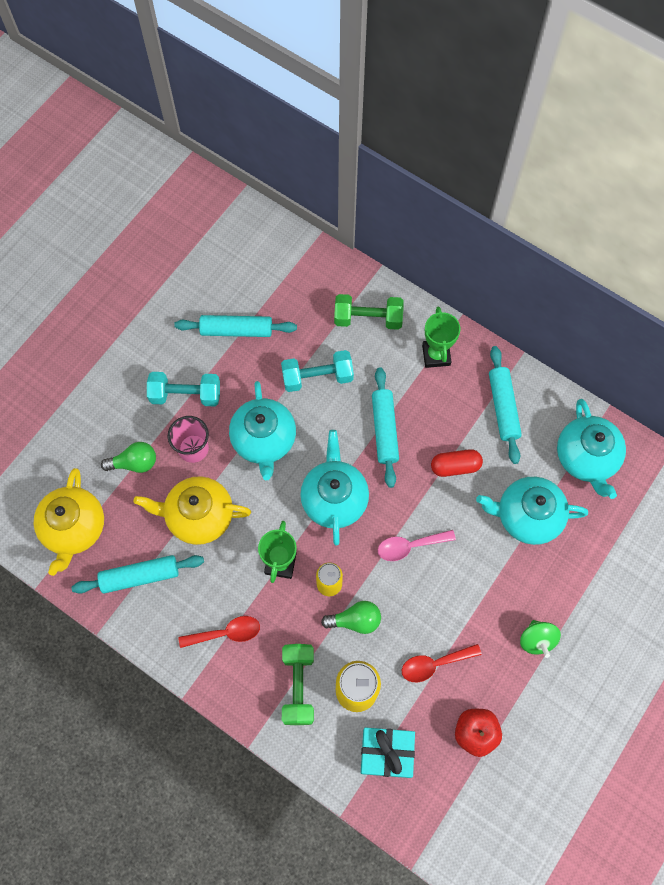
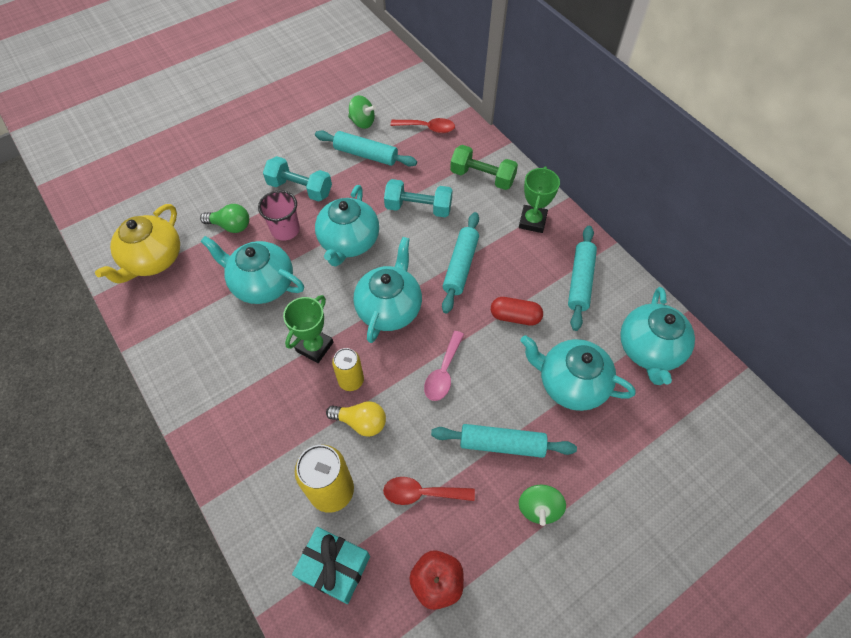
camera: 20 degrees right, 10 degrees down
turquoise rolling pin [71,555,204,594] -> turquoise rolling pin moved to [431,424,577,458]
yellow teapot [133,476,251,545] -> turquoise teapot [200,236,304,304]
red spoon [179,616,260,648] -> red spoon moved to [390,118,455,133]
green dumbbell [282,644,314,725] -> none
green light bulb [321,601,381,634] -> yellow light bulb [326,401,386,437]
pink spoon [378,530,456,561] -> pink spoon turned 75 degrees counterclockwise [424,331,464,401]
none -> green spinning top [348,95,376,129]

